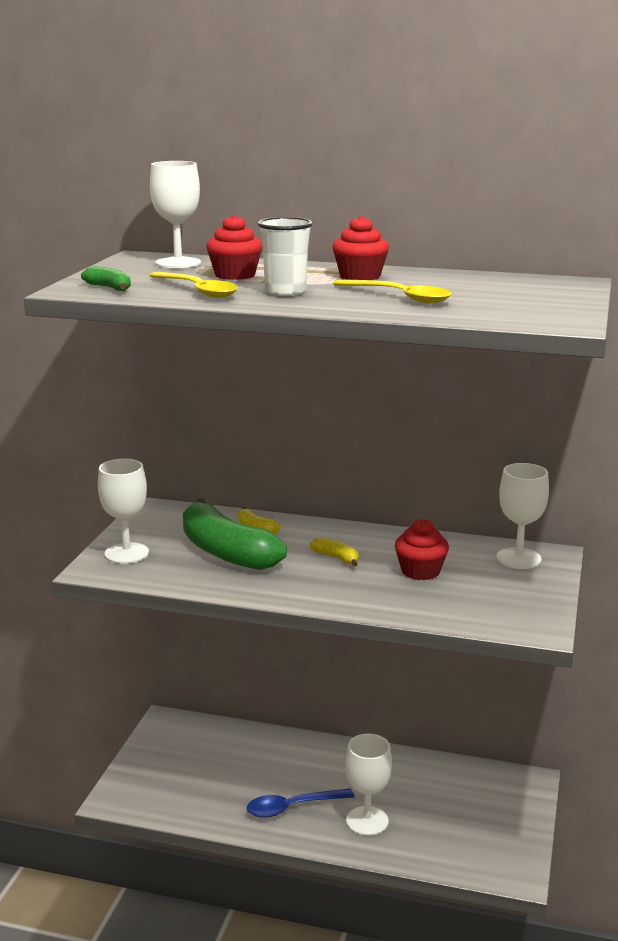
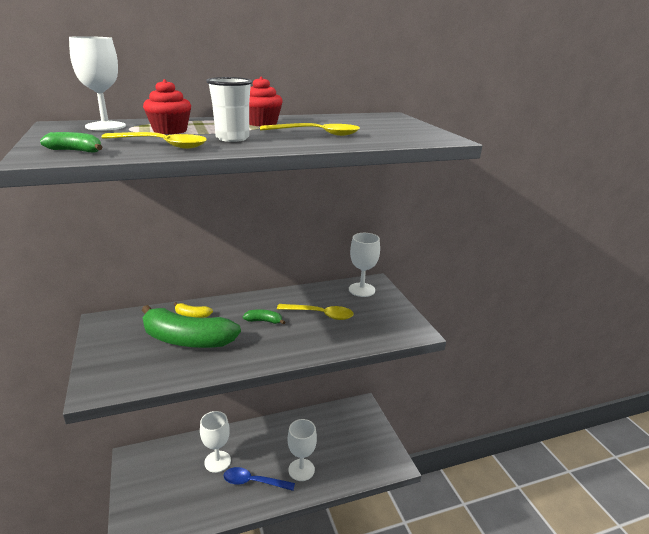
camera: 35 degrees left, 5 degrees up
white goblet [98,459,149,564] -> white goblet moved to [200,411,231,473]
blue spoon [247,788,355,818] -> blue spoon turned 60 degrees clockwise [224,467,295,491]
yellow banana [310,537,358,566] -> green banana [243,309,285,325]
red cupcake [395,519,449,580] -> yellow spoon [277,304,354,320]

